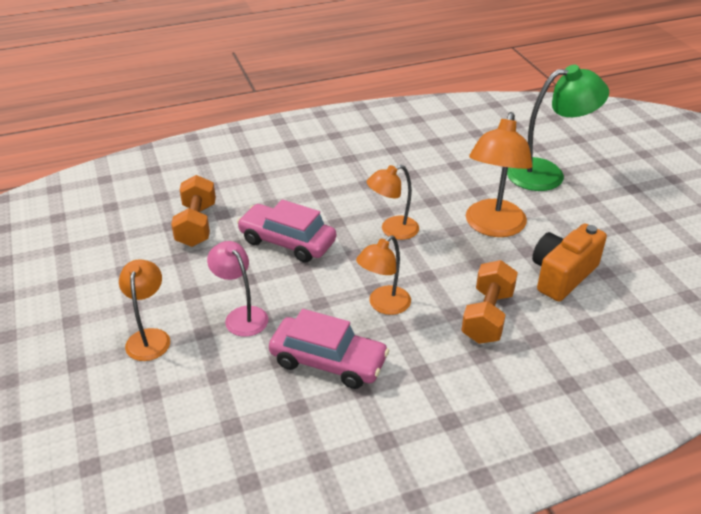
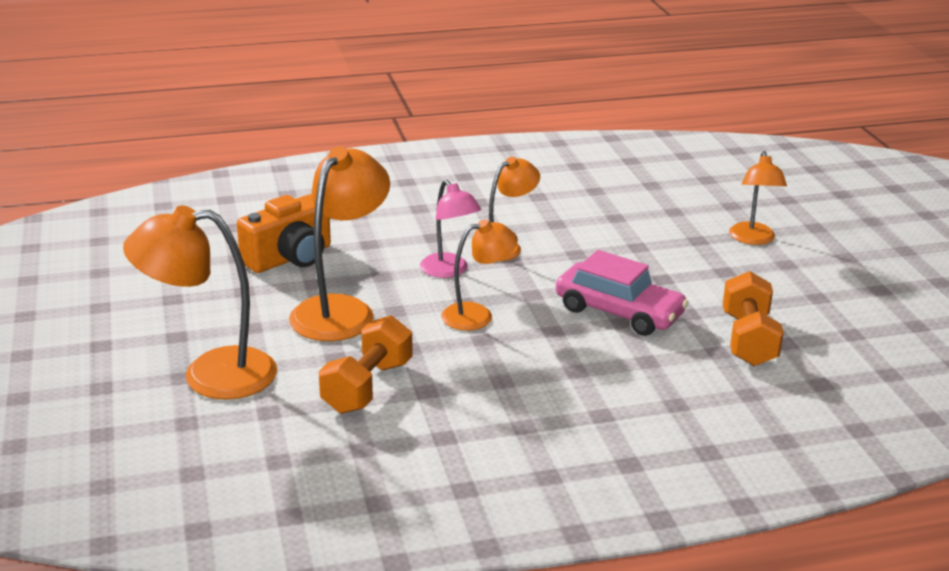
camera: 175 degrees left, 10 degrees down
pink lamp [207,241,269,337] -> pink lamp moved to [420,180,481,278]
pink car [269,309,389,389] -> none
orange dumbbell [461,260,518,344] -> orange dumbbell moved to [319,315,412,414]
green lamp [507,65,609,191] -> orange lamp [123,205,277,399]

